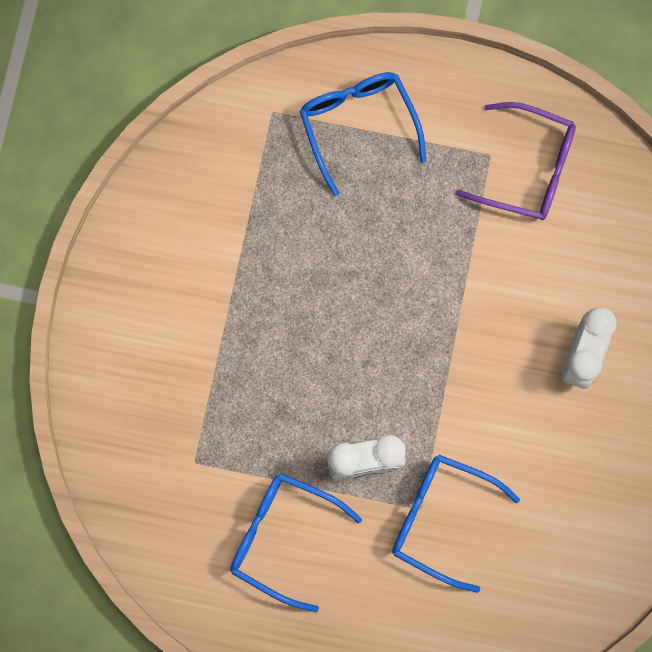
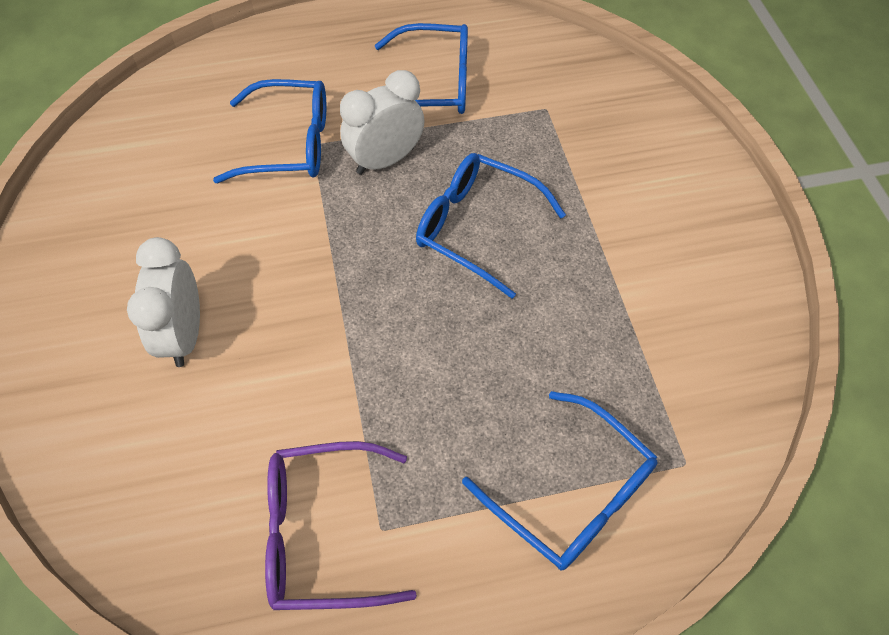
camera: 155 degrees right, 20 degrees down
none -> blue glasses [416,153,566,299]

